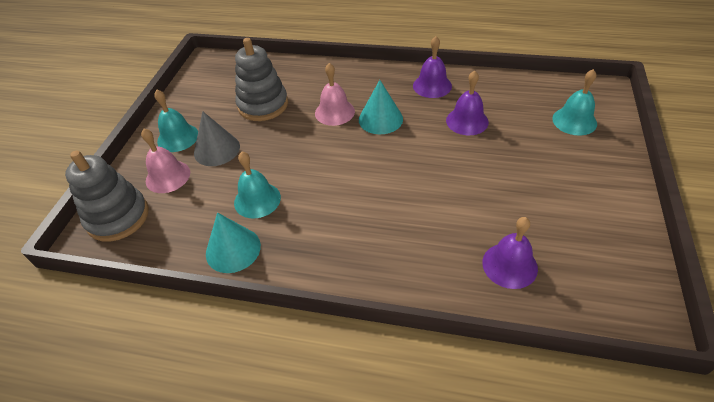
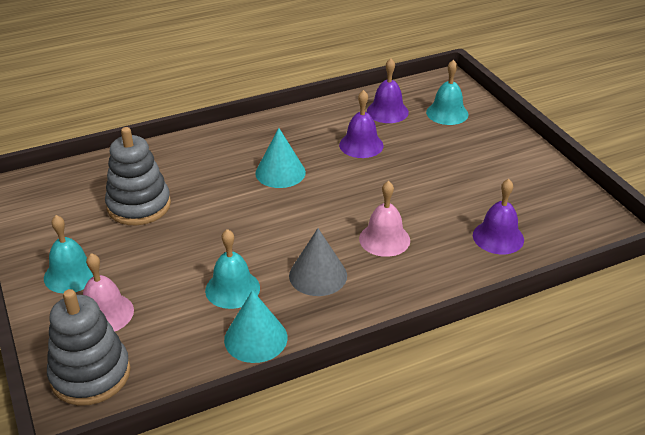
camera: 40 degrees left, 10 degrees down
grey cone [194,111,240,166] -> grey cone moved to [289,228,347,296]
pink bell [315,63,355,126] -> pink bell moved to [359,181,410,257]
purple bell [413,36,452,98] -> purple bell moved to [367,58,409,123]

